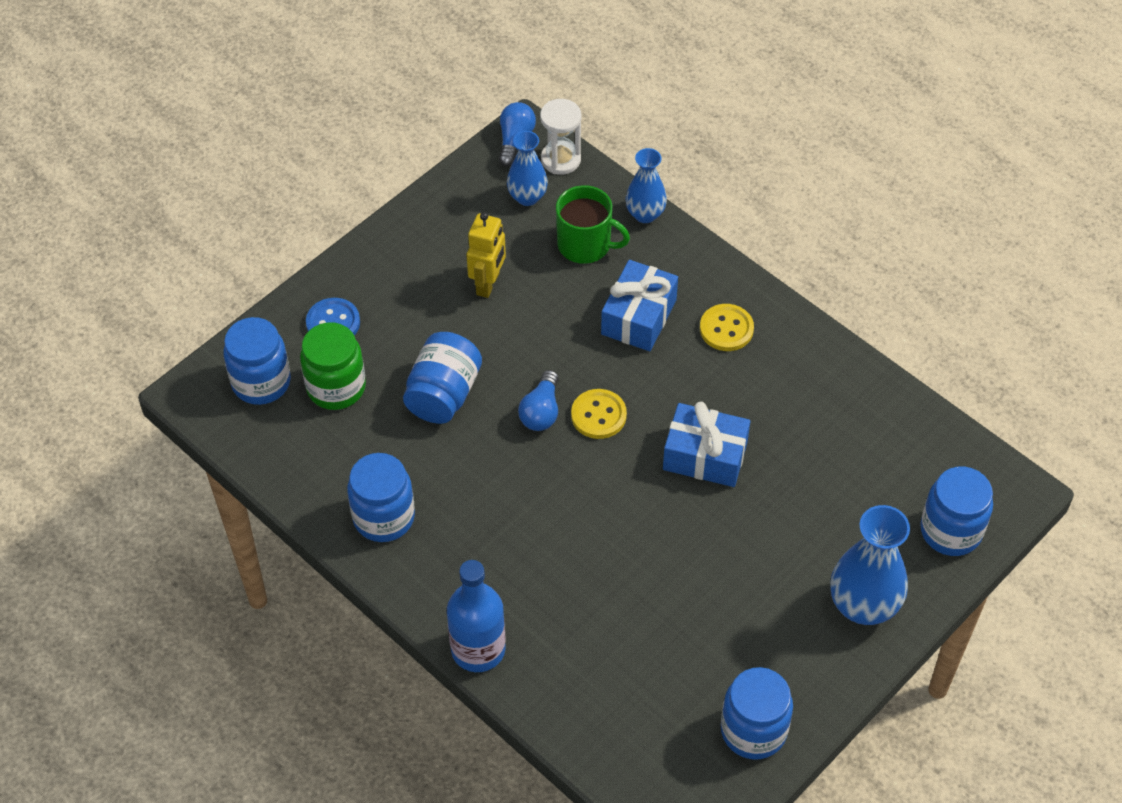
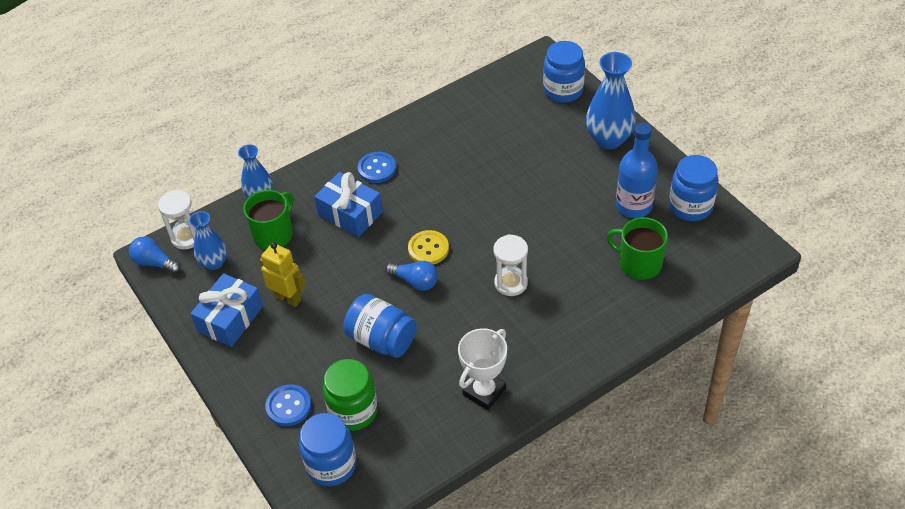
camera: 75 degrees left, 5 degrees down
blue jar [347,453,415,542] -> white trophy [458,328,507,410]
blue bottle [447,560,506,672] -> blue bottle moved to [616,123,658,218]
blue gift [663,402,751,487] -> blue gift moved to [191,273,263,347]
yellow button [700,304,754,351] -> blue button [358,152,396,183]
none -> white hourglass [494,234,528,296]
none -> green mug [607,217,668,280]

